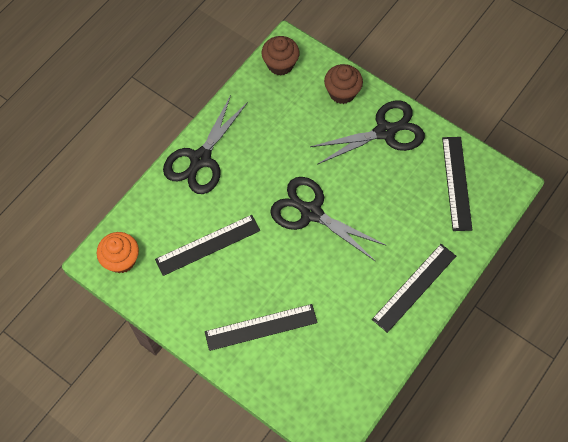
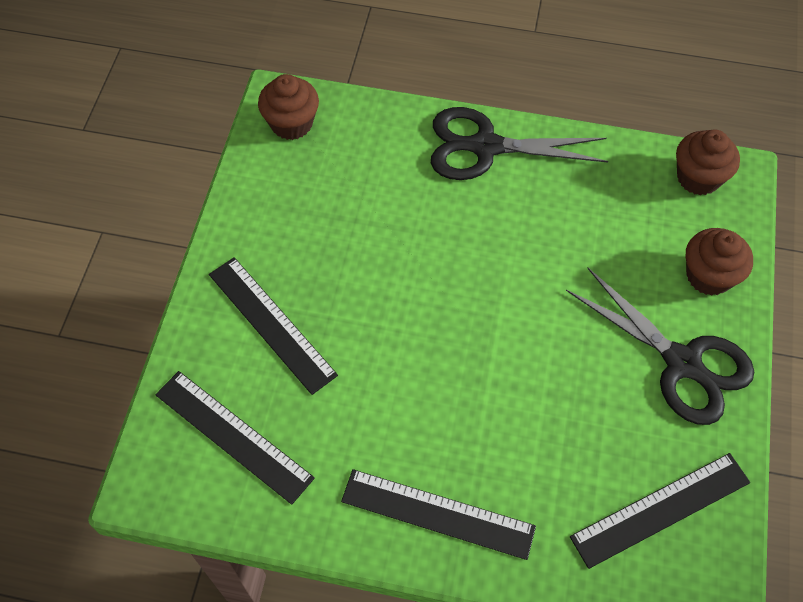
camera: 65 degrees right, 5 degrees down
orange cupcake [97,232,139,273] -> brown cupcake [258,74,319,140]
black ruler [155,215,260,276] -> black ruler moved to [155,371,315,505]
black scissors [270,177,385,261] -> none

